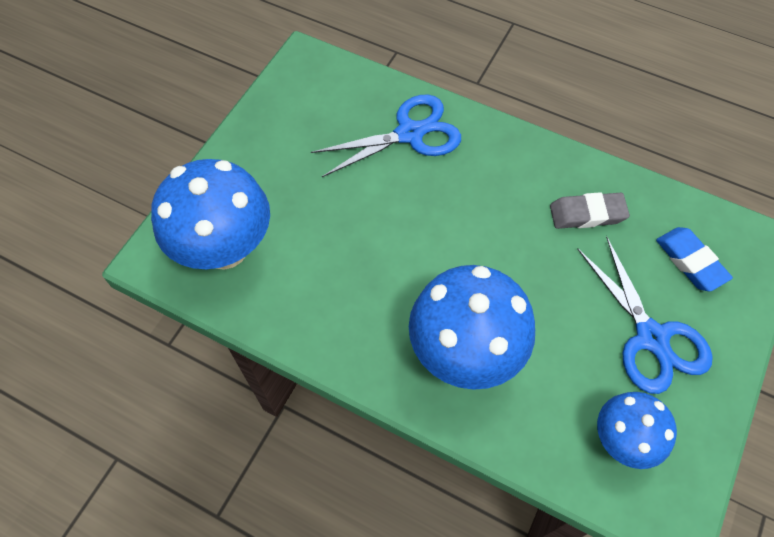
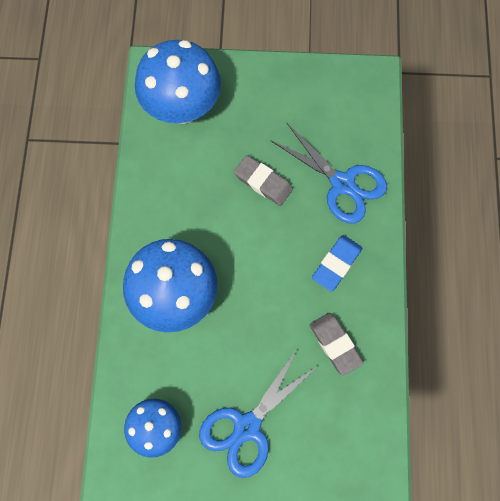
camera: 65 degrees right, 10 degrees up
blue eraser [656,227,733,292] -> blue eraser moved to [312,235,363,292]
none -> grey eraser [234,155,293,206]

